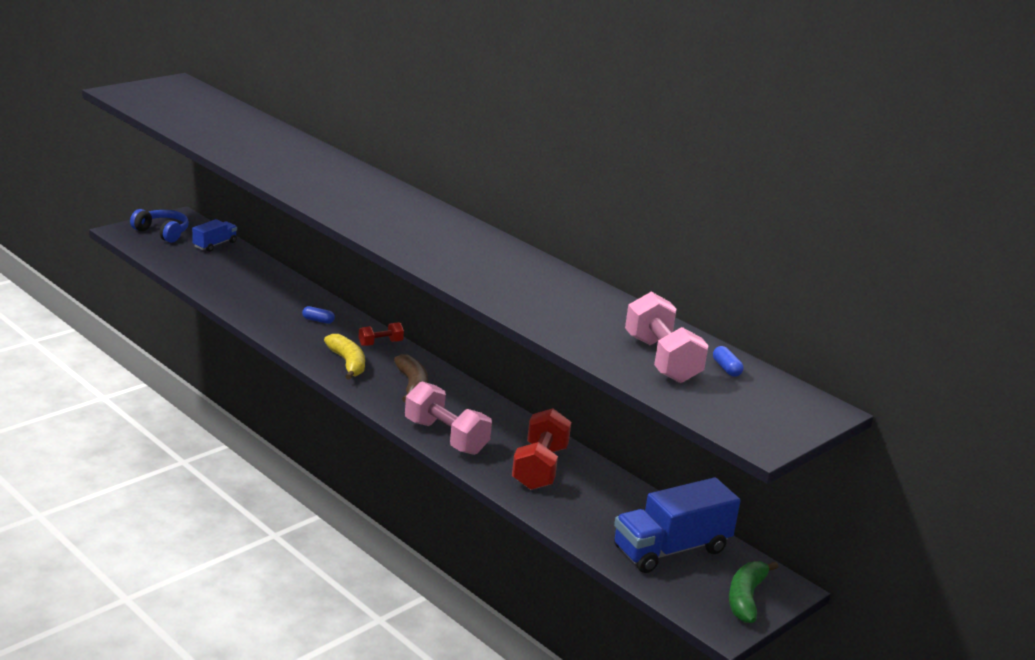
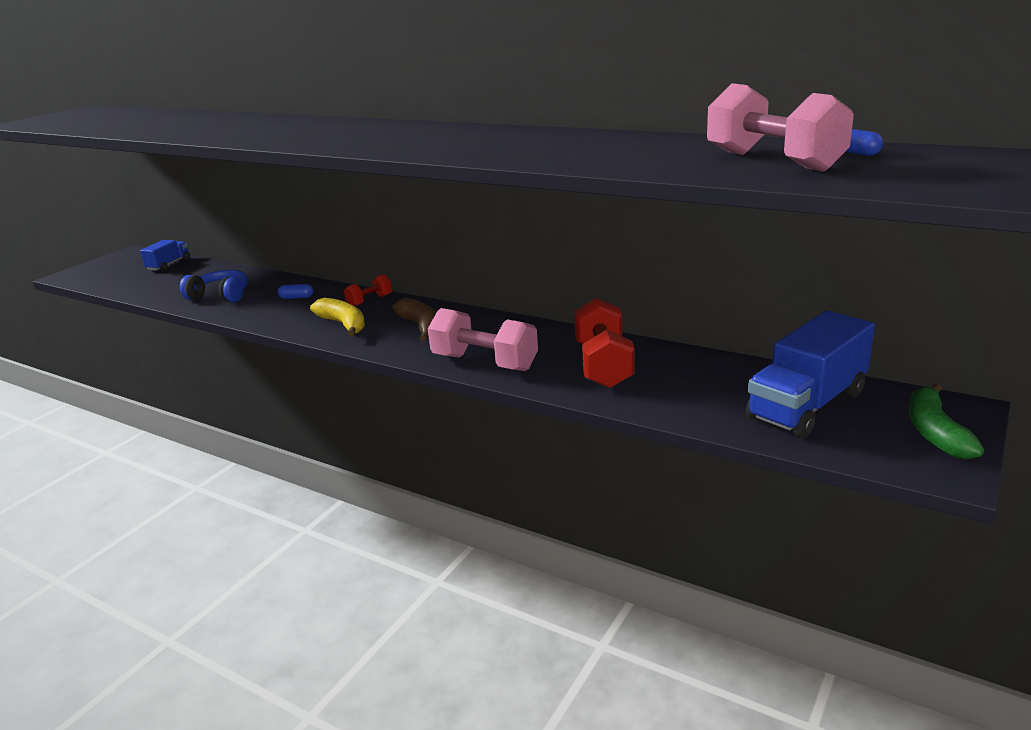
camera: 10 degrees left, 0 degrees up
blue headphones [130,209,189,243] -> blue headphones moved to [180,270,248,302]

